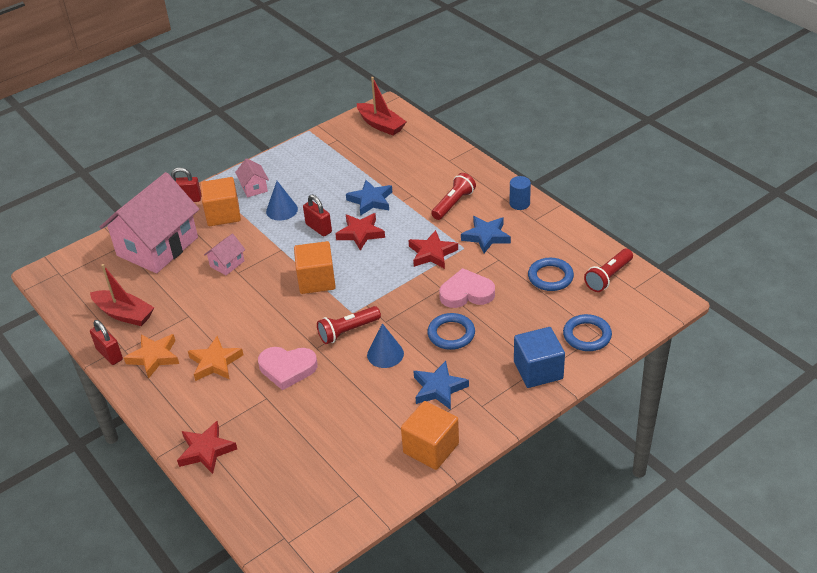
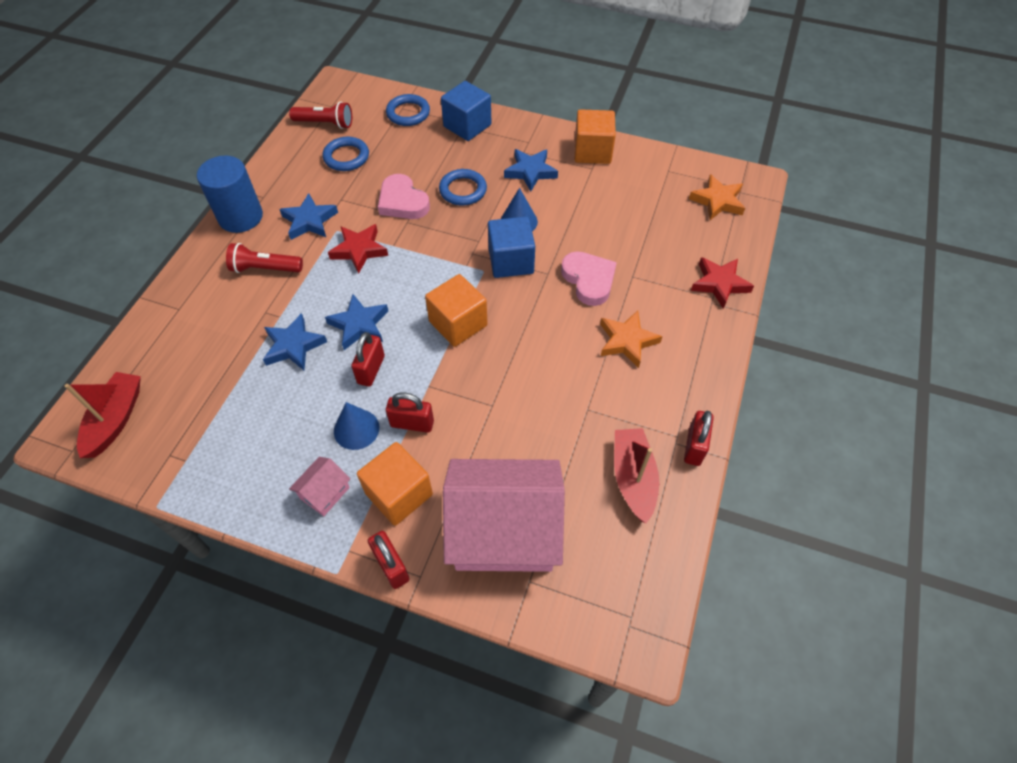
camera: 125 degrees left, 15 degrees up
orange star [124,334,179,379] -> orange star moved to [689,174,745,220]
pink house [204,234,245,275] -> none
red flashlight [317,306,381,344] -> blue cube [488,216,535,278]
red star [335,213,385,251] -> blue star [325,294,388,350]
blue cylinder [510,176,531,210] -> blue cylinder [197,155,263,233], size x1.85
none -> red padlock [386,392,434,433]

